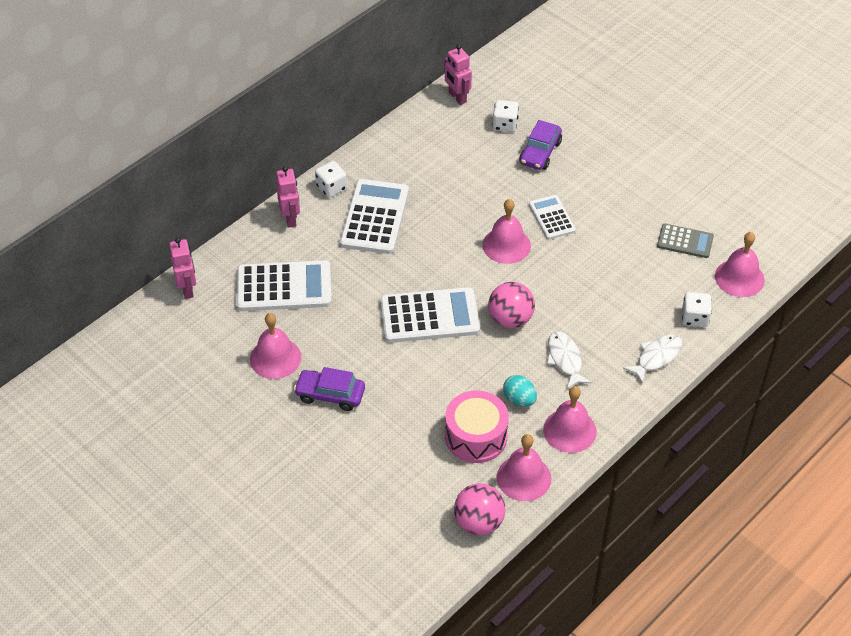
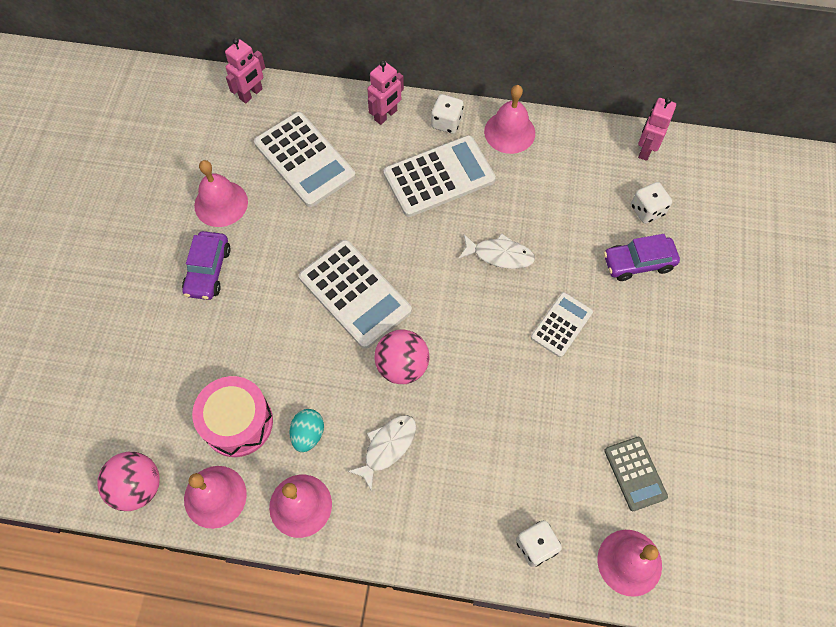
camera: 55 degrees right, 15 degrees up
purple car [294,367,365,411] -> purple car turned 150 degrees counterclockwise [182,231,230,300]
pink bell [483,199,531,264] -> pink bell moved to [484,85,535,154]
white fish [623,335,682,384] -> white fish moved to [458,233,535,269]

